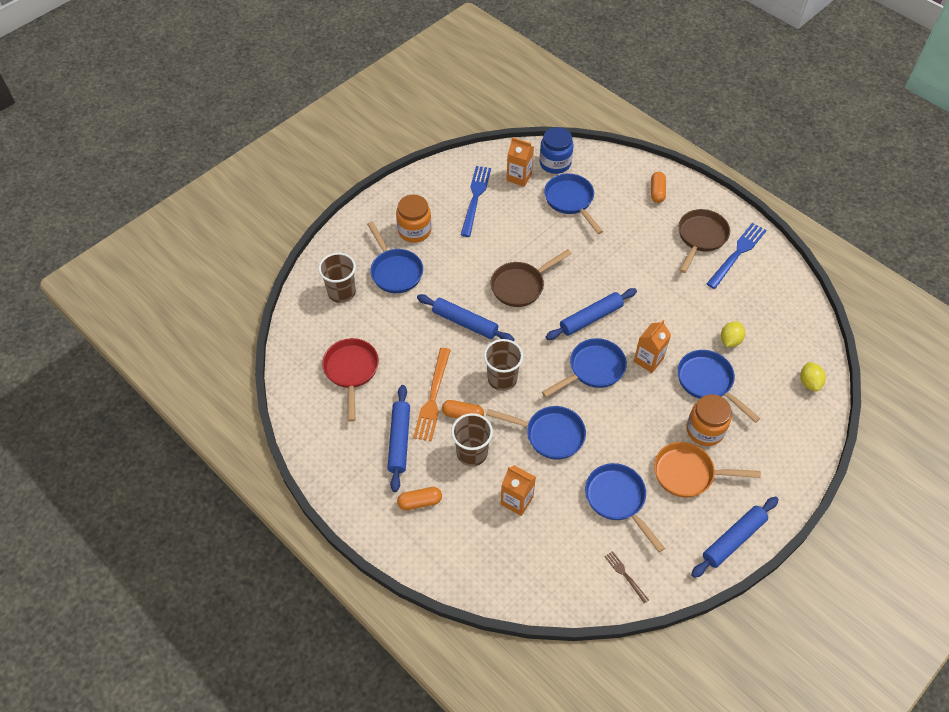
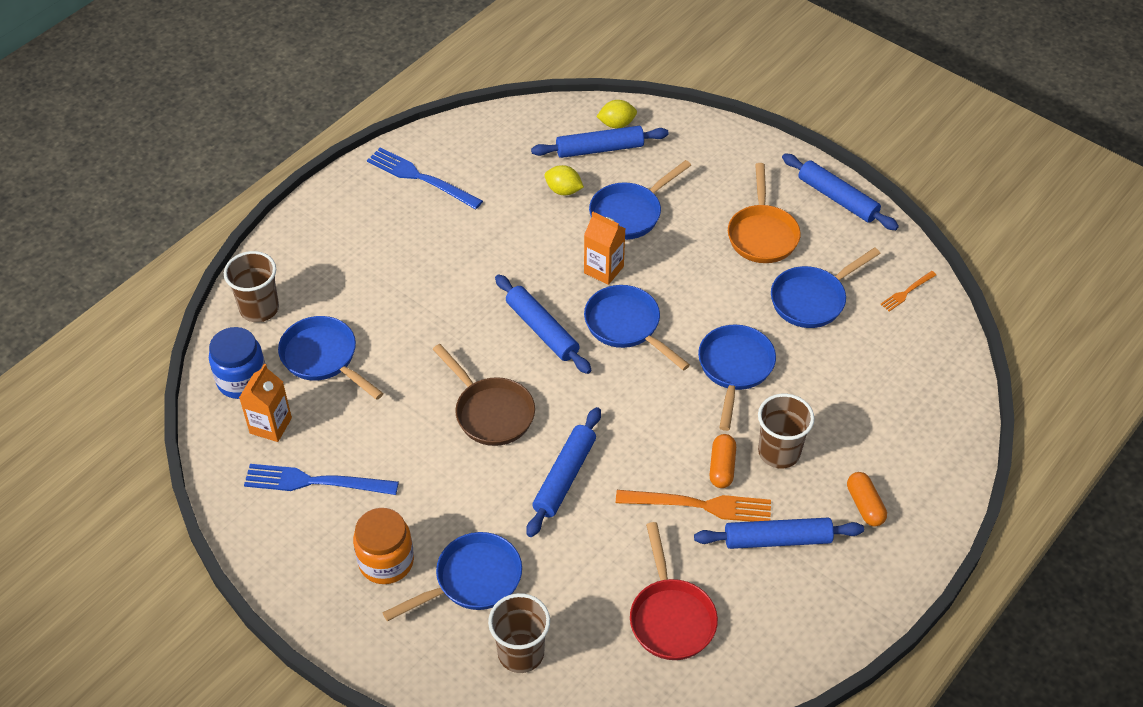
camera: 95 degrees left, 5 degrees down
red pan [322,338,379,422] -> red pan turned 90 degrees counterclockwise [630,522,718,660]
brown cup [484,339,523,391] -> brown cup moved to [224,251,279,322]
orange carton [501,465,536,516] -> none
blue pan [544,173,603,234] -> blue pan turned 75 degrees clockwise [278,316,384,400]
brown fork [604,551,649,604] -> orange fork [880,271,936,311]
orange capsule [651,172,666,203] -> none
brown pan [678,209,730,273] -> none
orange jar [687,394,731,446] -> none
none -> blue rolling pin [531,126,669,158]

